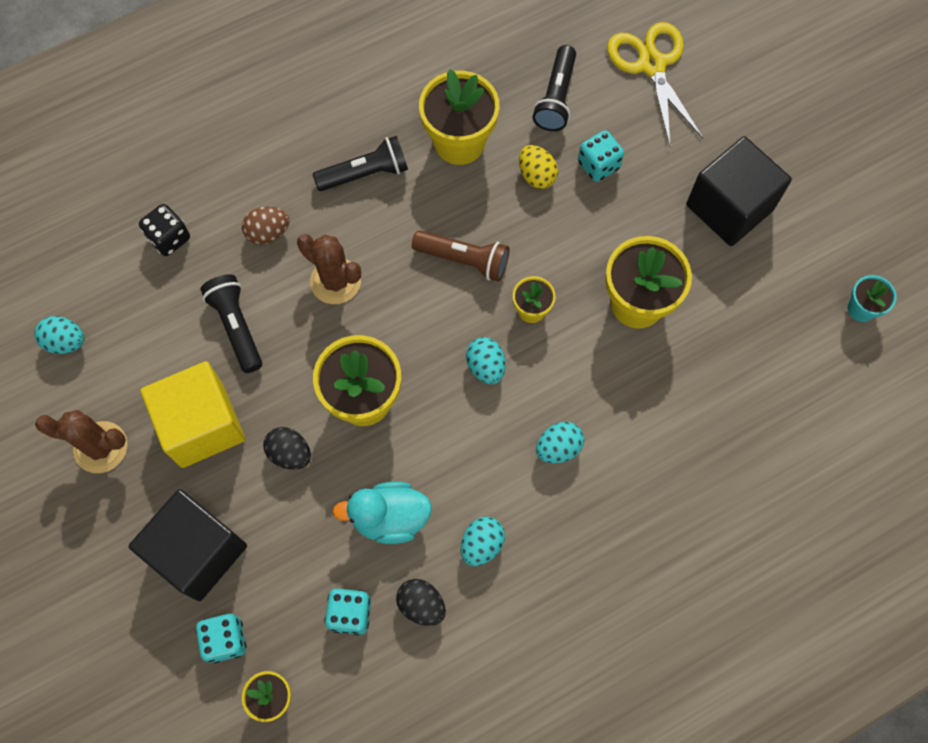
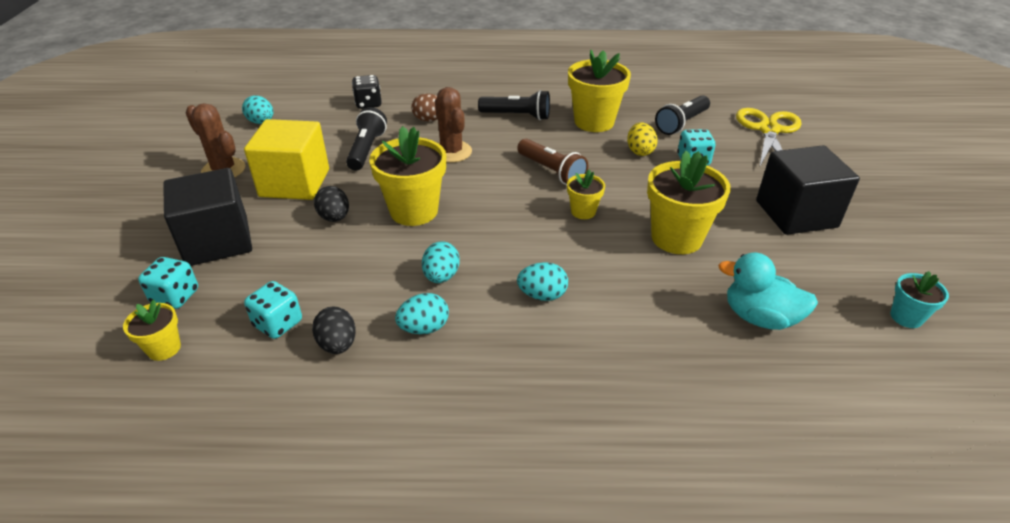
camera: 30 degrees right, 30 degrees down
turquoise duck [332,482,432,544] -> turquoise duck moved to [718,253,818,330]
turquoise egg [466,337,505,384] -> turquoise egg moved to [422,241,460,283]

